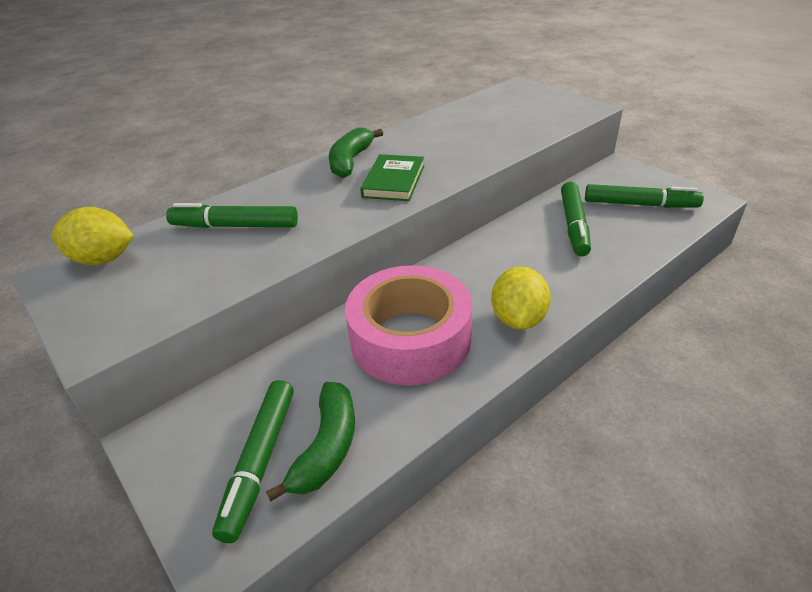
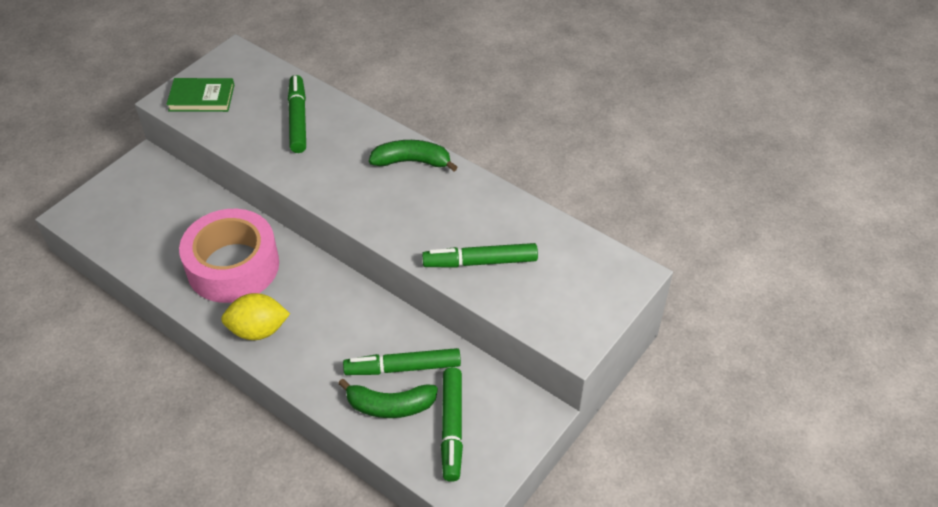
camera: 75 degrees right, 10 degrees up
yellow lemon [52,207,133,265] -> none
green marker [212,380,294,543] -> green marker moved to [422,243,538,268]
green banana [266,382,355,502] -> green banana moved to [338,379,438,418]
green book [360,154,424,201] -> green book moved to [166,78,234,112]

